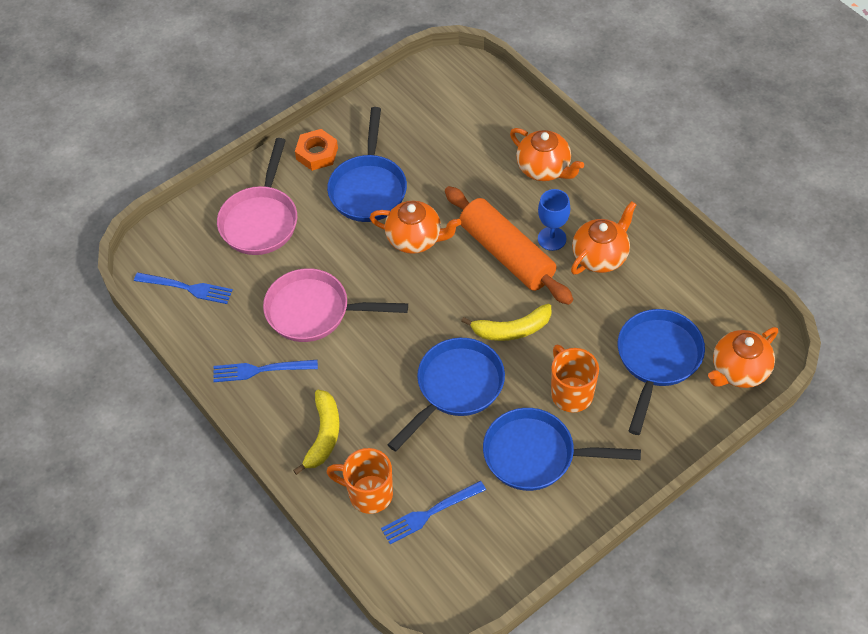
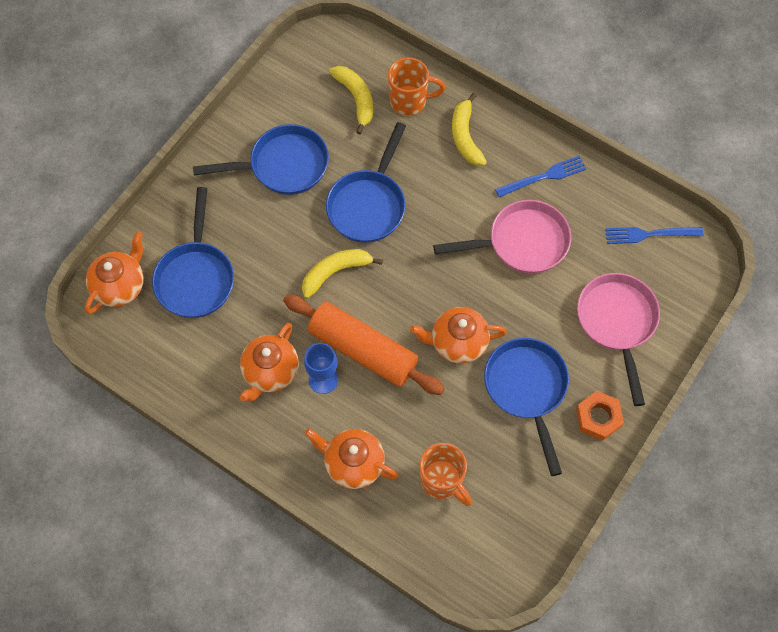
camera: 160 degrees right, 10 degrees up
blue fork [381,481,486,544] -> yellow banana [329,66,373,134]
orange mug [551,345,599,413] -> orange mug moved to [420,443,472,506]

